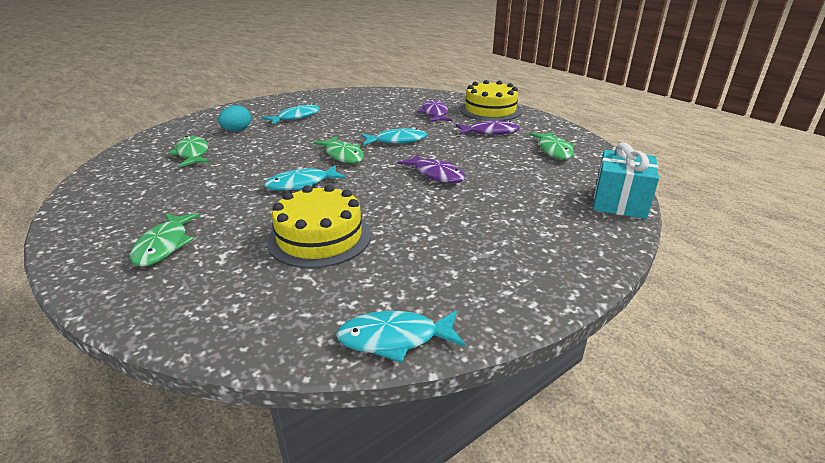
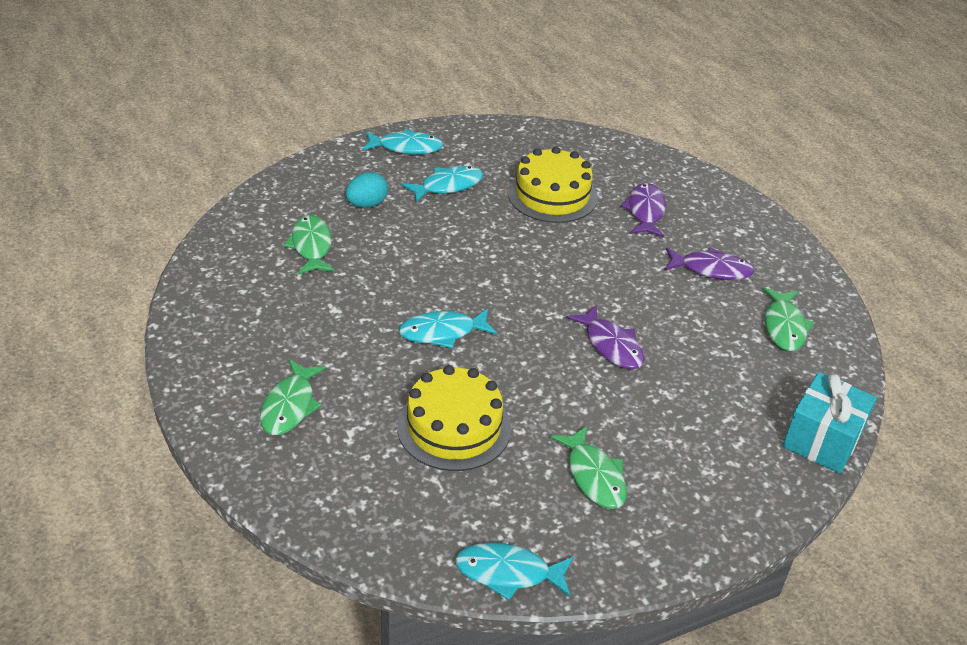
camera: 10 degrees right, 10 degrees up
green fish [313,136,364,163] -> green fish moved to [550,426,627,509]
turquoise fish [361,128,427,145] -> turquoise fish moved to [362,129,443,154]
yellow cake [460,80,522,121] -> yellow cake moved to [508,147,598,223]

